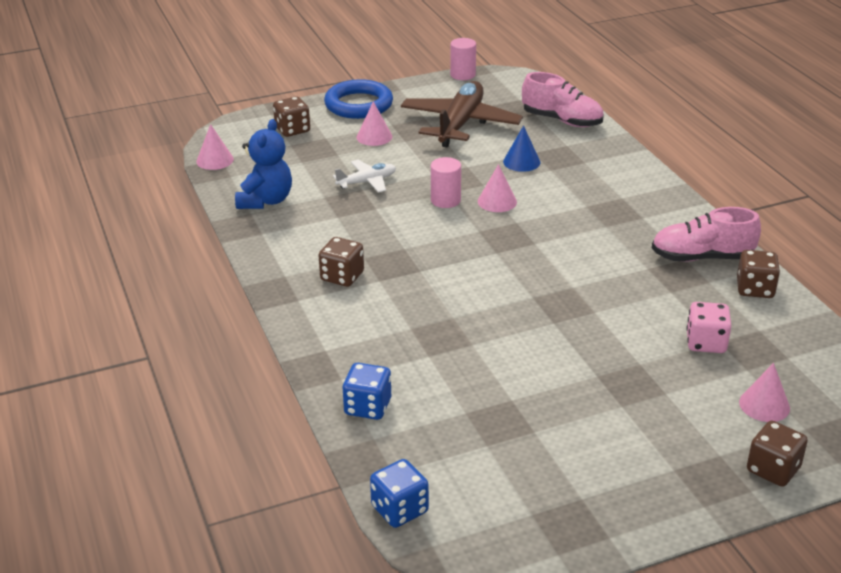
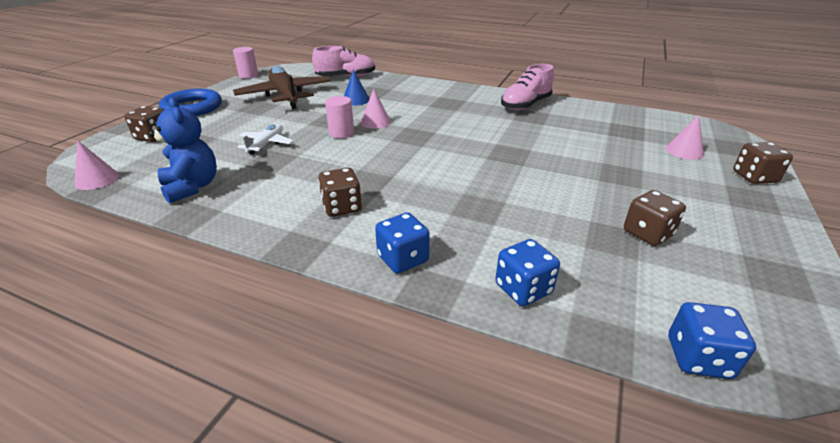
camera: 45 degrees left, 0 degrees up
pink cone [357,101,392,146] -> none
pink dice [686,302,731,353] -> none
brown dice [737,250,780,298] -> brown dice moved to [624,190,686,246]
none -> blue dice [375,212,430,274]

